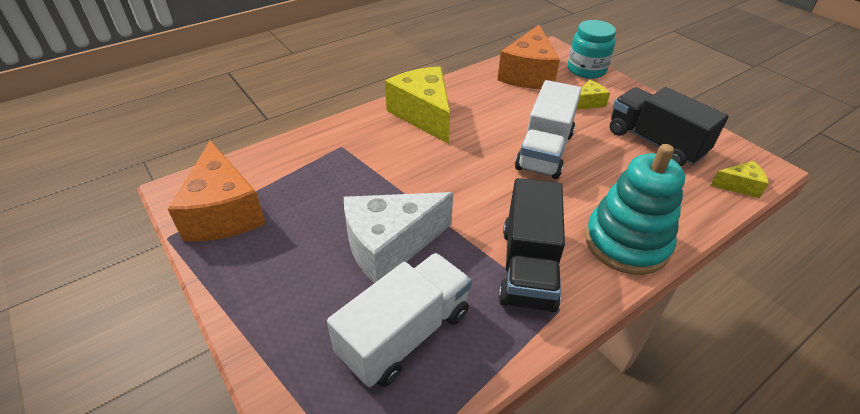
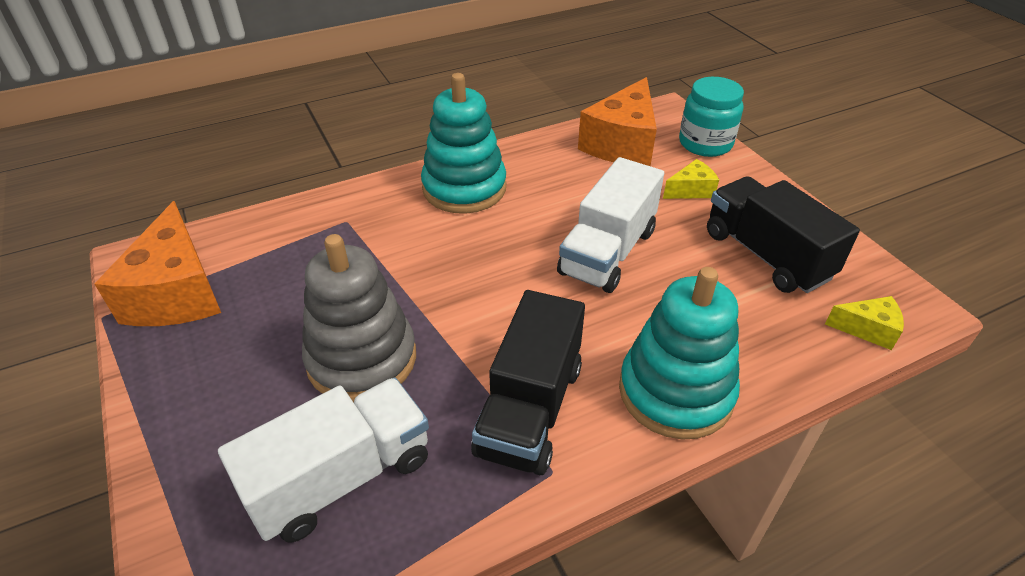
camera: 10 degrees right, 0 degrees up
white cheese [344,192,453,283] -> grey stacking toy [302,234,416,402]
yellow cheese [385,66,450,144] -> turquoise stacking toy [421,73,506,214]

